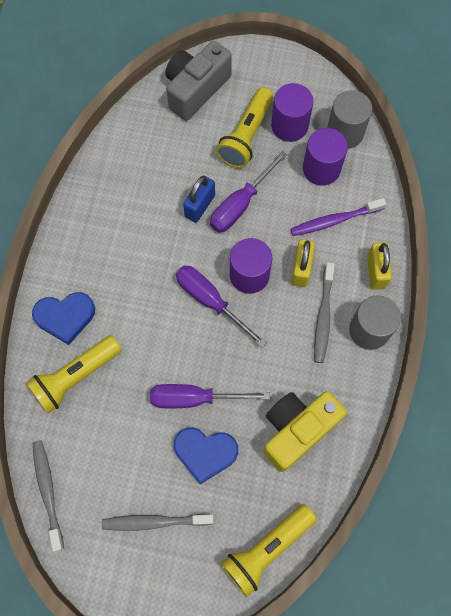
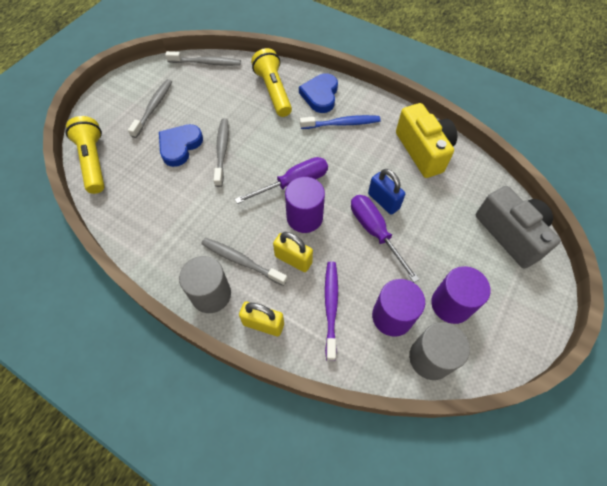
camera: 110 degrees right, 10 degrees down
purple screwdriver [150,384,270,408] -> grey toothbrush [213,118,229,187]
yellow flashlight [216,87,274,168] -> none
yellow camera [263,391,347,472] -> yellow camera moved to [396,103,457,178]
none -> blue toothbrush [300,115,380,129]

